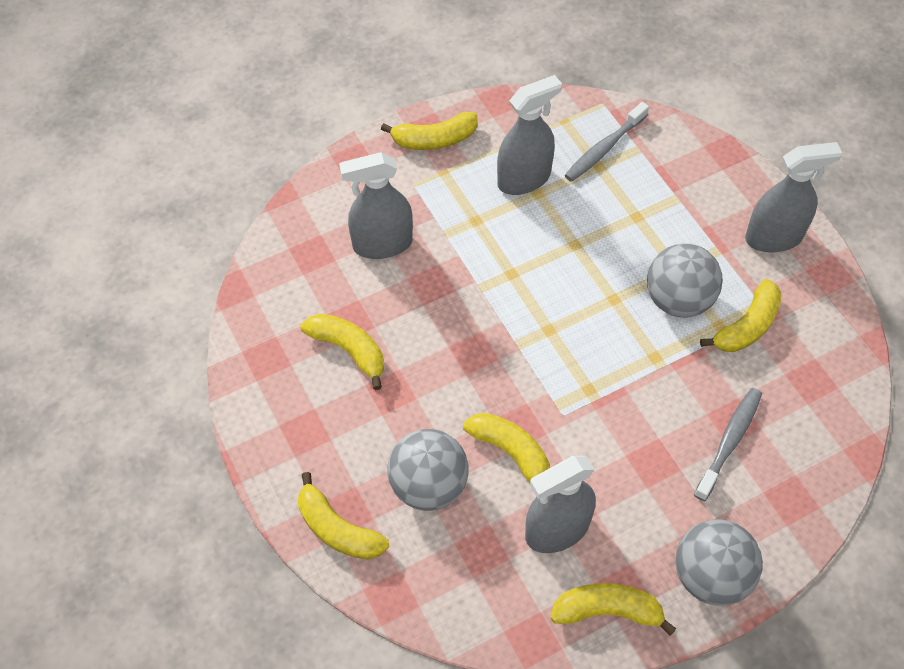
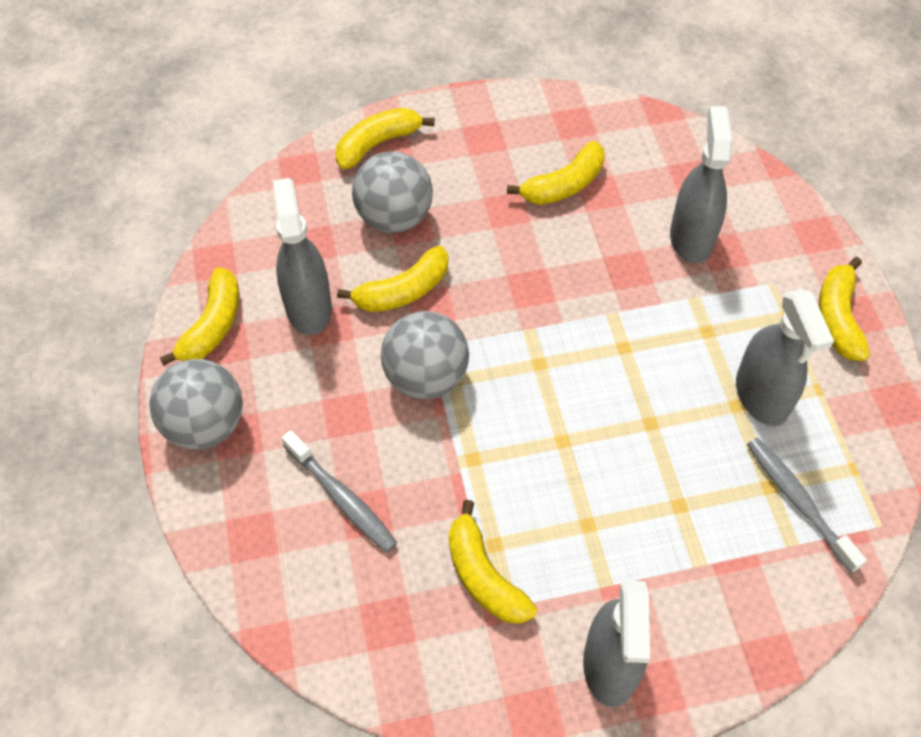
camera: 105 degrees right, 0 degrees up
grey ball [647,243,723,318] -> grey ball moved to [381,311,469,399]

